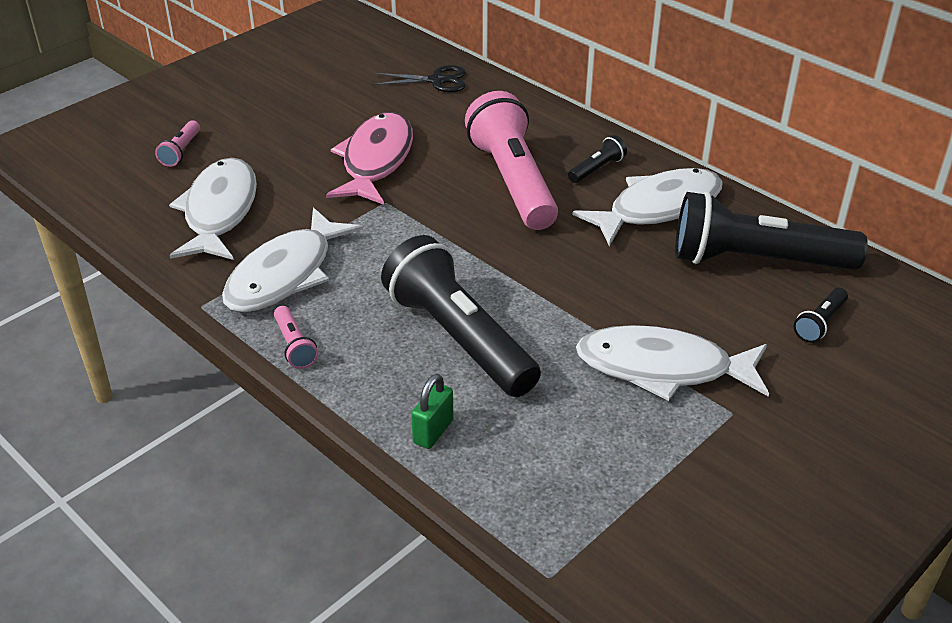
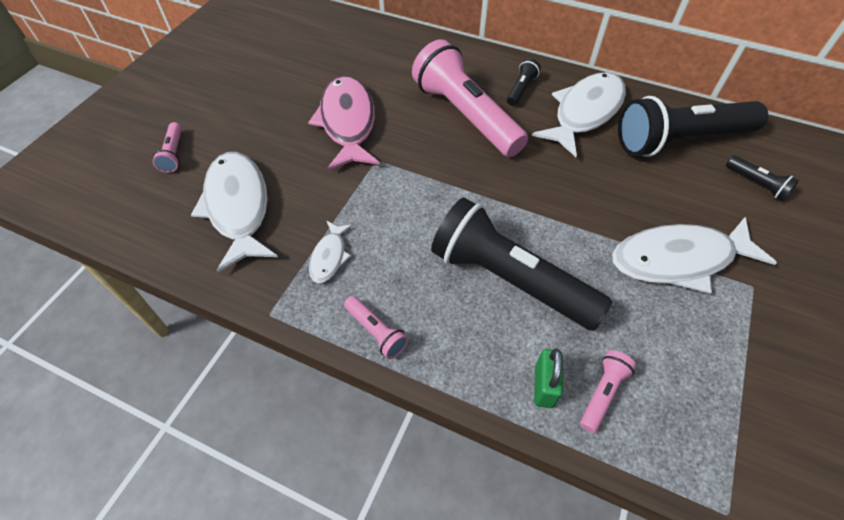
camera: 20 degrees left, 15 degrees up
white fish [222,207,363,312] -> white fish [309,221,353,283], size x0.48
black scissors [373,65,466,92] -> none
black flashlight [794,288,848,343] -> black flashlight turned 60 degrees counterclockwise [726,156,799,201]
none -> pink flashlight [580,350,636,433]

